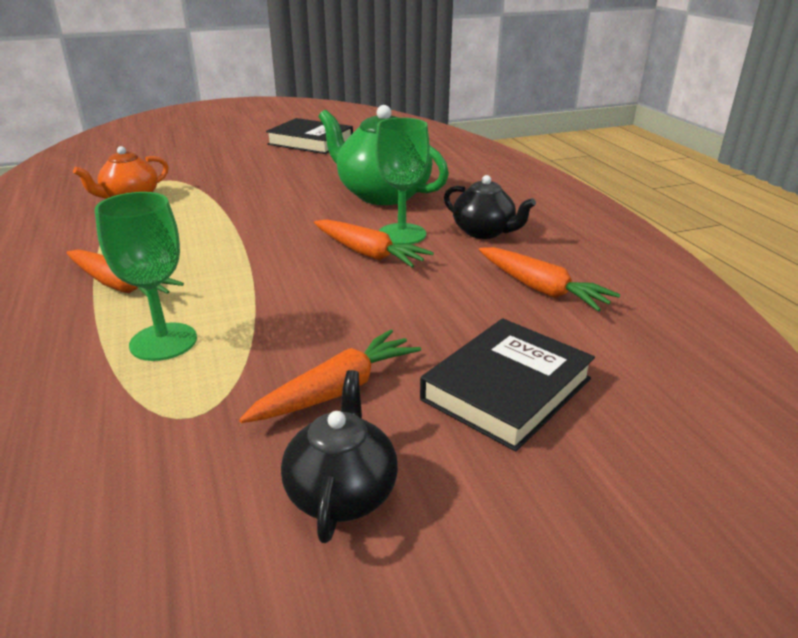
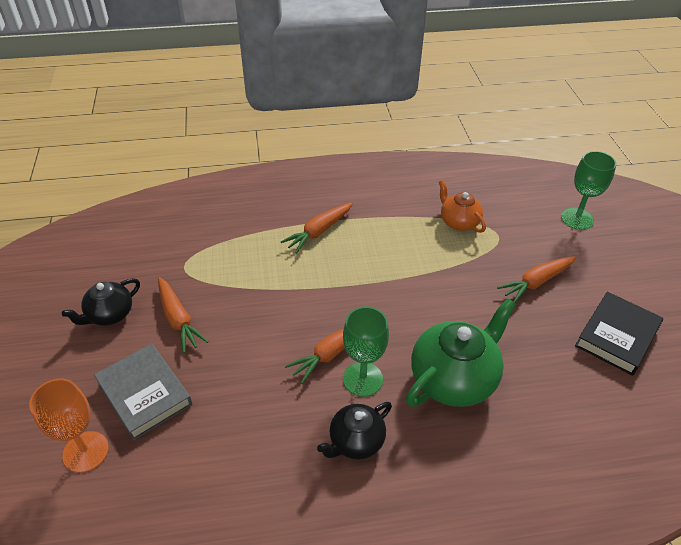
camera: 100 degrees right, 15 degrees up
green goblet [95,192,197,361] -> green goblet moved to [561,151,616,230]
black teapot [281,370,398,543] -> black teapot turned 120 degrees clockwise [62,278,140,326]
black book [420,318,595,452] -> grey book [94,343,192,440]
orange carrot [479,247,621,311] -> orange carrot moved to [497,256,576,303]
none -> orange goblet [29,379,109,473]

